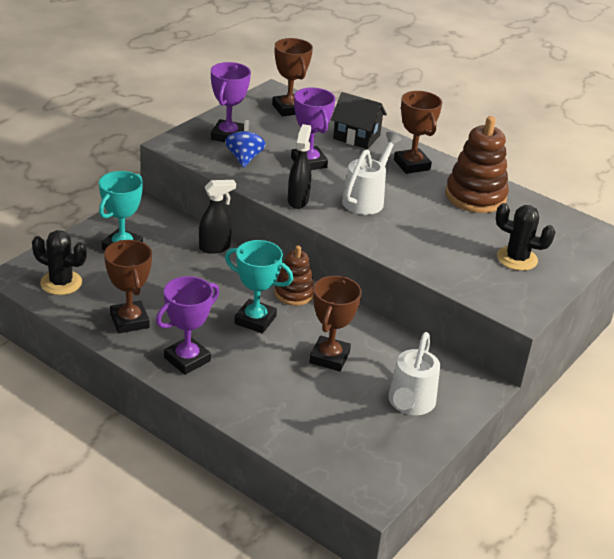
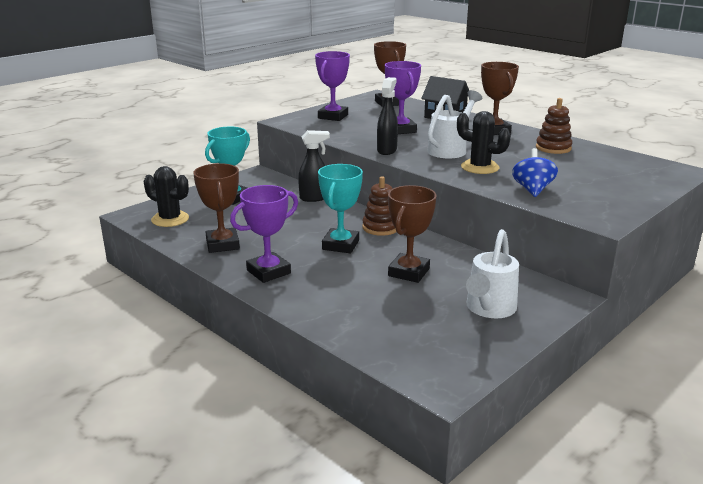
camera: 10 degrees right, 10 degrees down
blue spinning top [225,120,266,168] -> blue spinning top moved to [512,148,558,197]
turquoise trophy [225,240,293,334] -> turquoise trophy turned 75 degrees clockwise [318,164,363,253]
brown stacking toy [445,116,509,213] -> brown stacking toy [536,98,572,154], size x0.61
black cactus [496,203,555,271] -> black cactus moved to [457,111,511,174]

